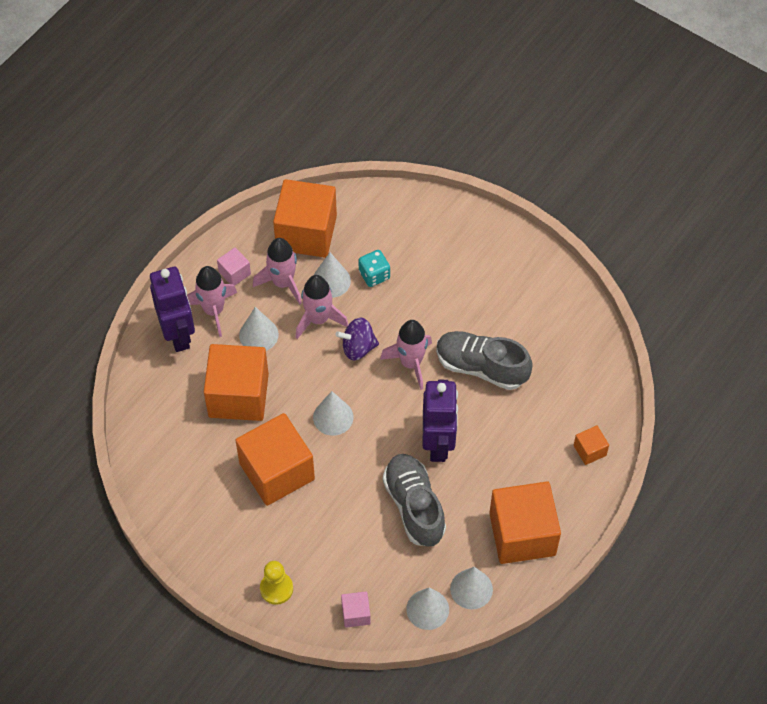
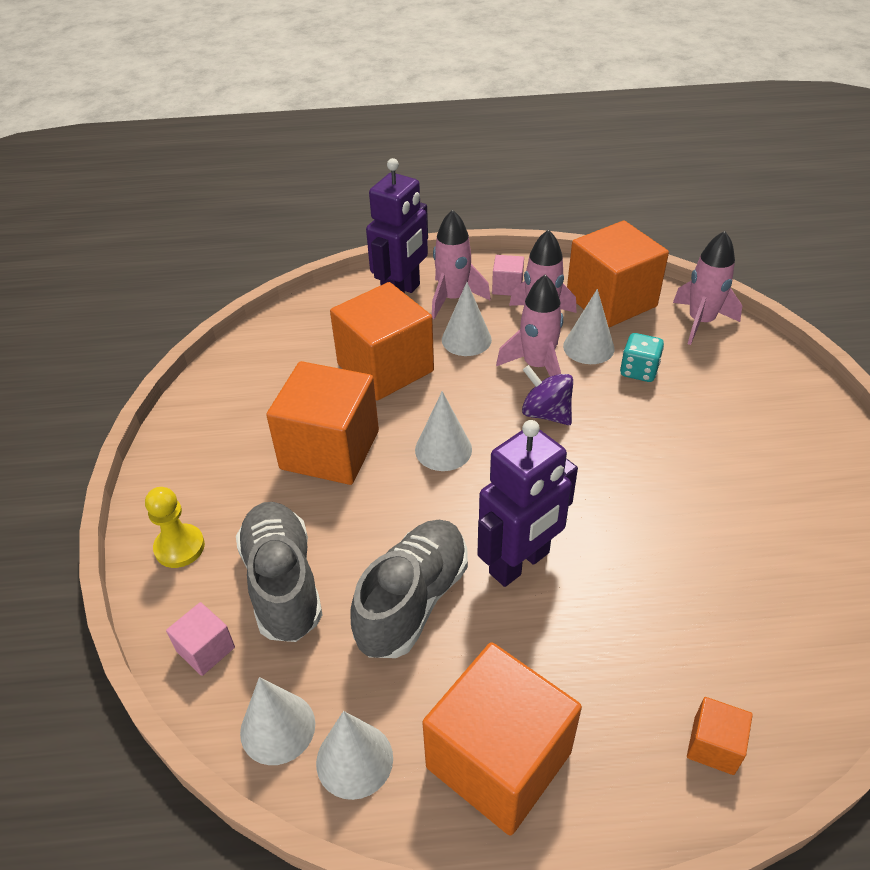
camera: 50 degrees right, 15 degrees down
pink rocket [380,320,432,390] -> pink rocket moved to [673,231,742,345]
grey shoe [436,331,533,390] -> grey shoe moved to [236,502,323,642]

